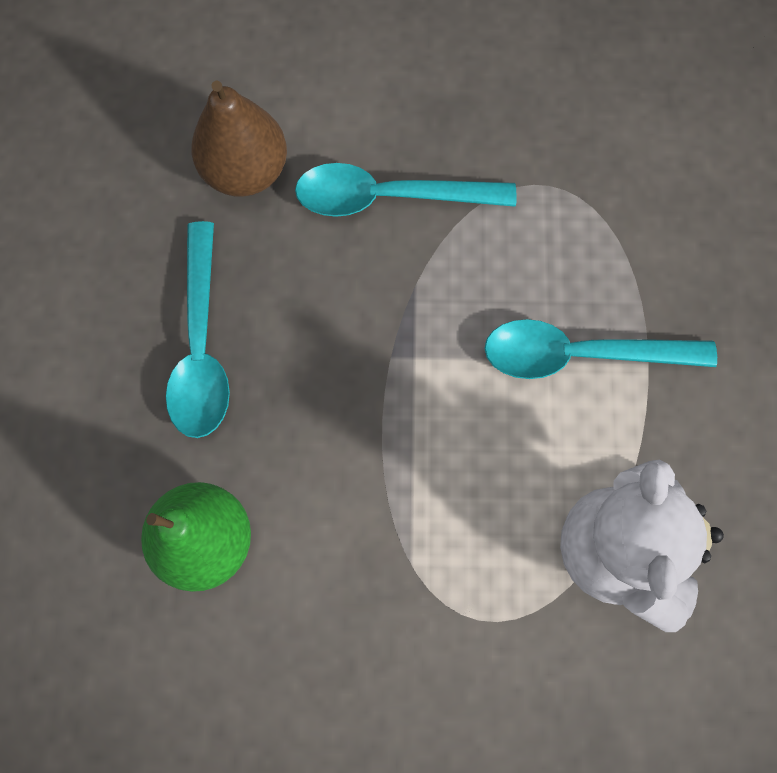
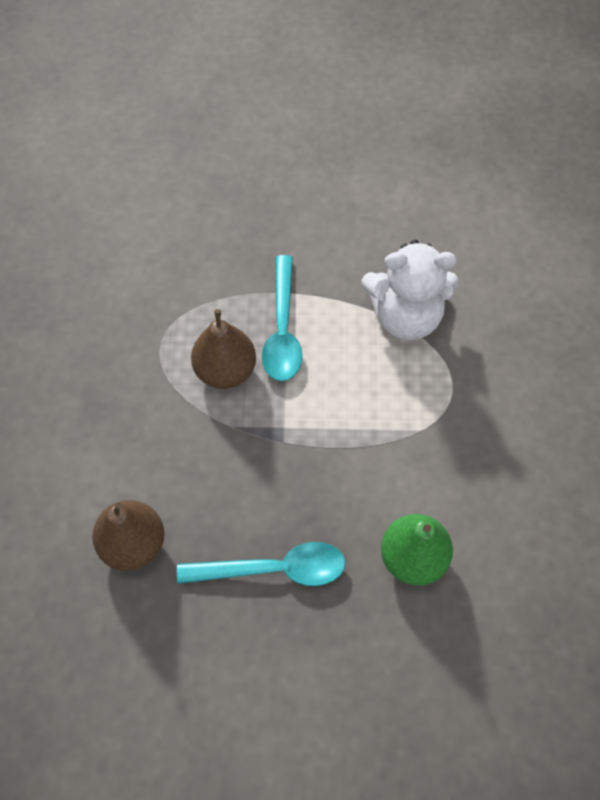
camera: 90 degrees left, 10 degrees down
turquoise spoon [295,163,517,217] -> none
none -> brown pear [191,309,256,389]

